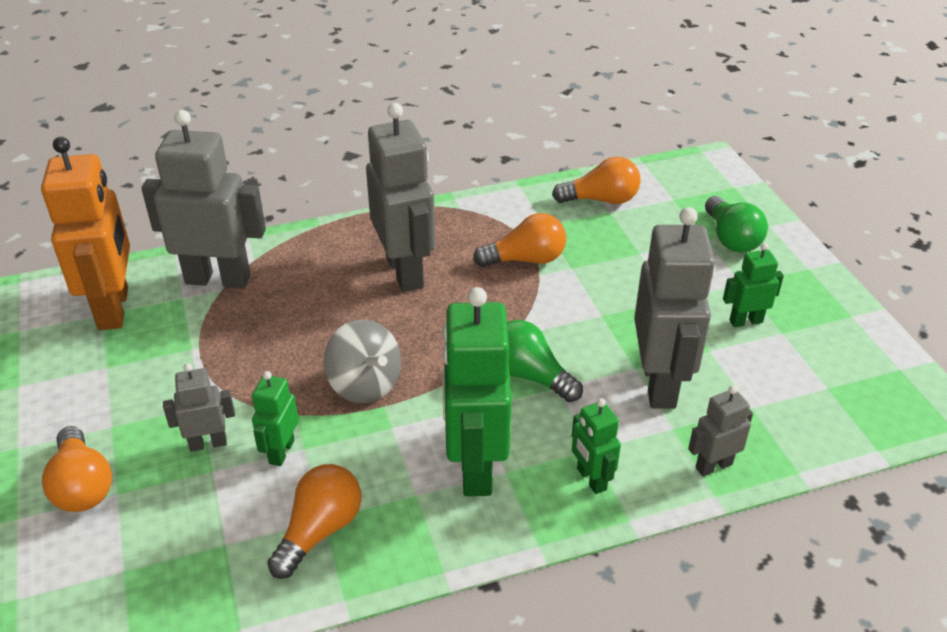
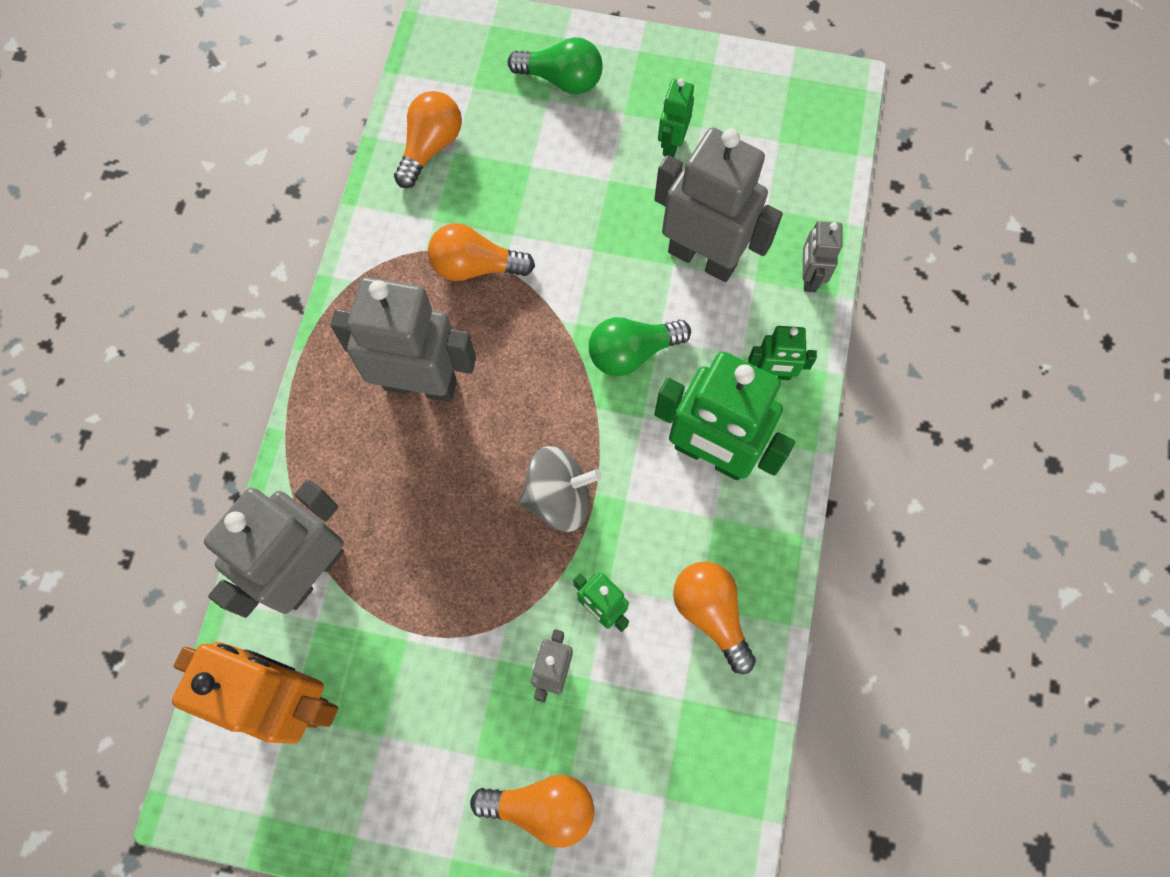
camera: 60 degrees left, 30 degrees up
orange light bulb [473,213,566,267] -> orange light bulb turned 105 degrees counterclockwise [428,223,535,281]

